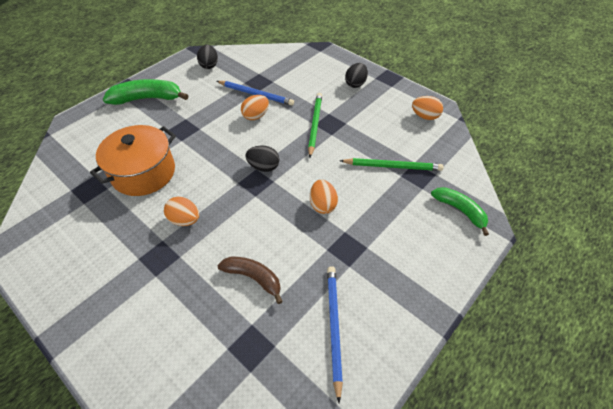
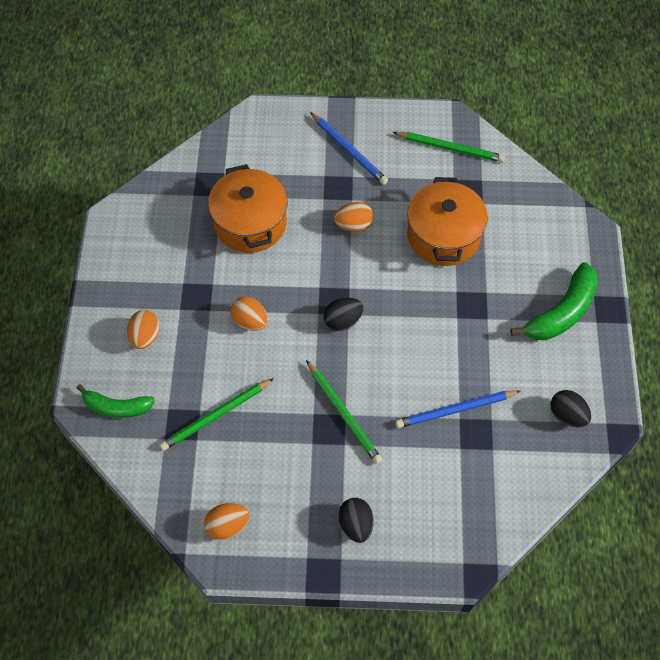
camera: 140 degrees right, 10 degrees up
brown banana [218,257,283,304] -> orange pot [208,164,288,253]
orange egg [241,95,269,120] -> orange egg moved to [127,310,160,349]
blue pencil [327,266,343,403] -> blue pencil moved to [310,112,388,185]
none -> green pencil [393,132,505,162]

